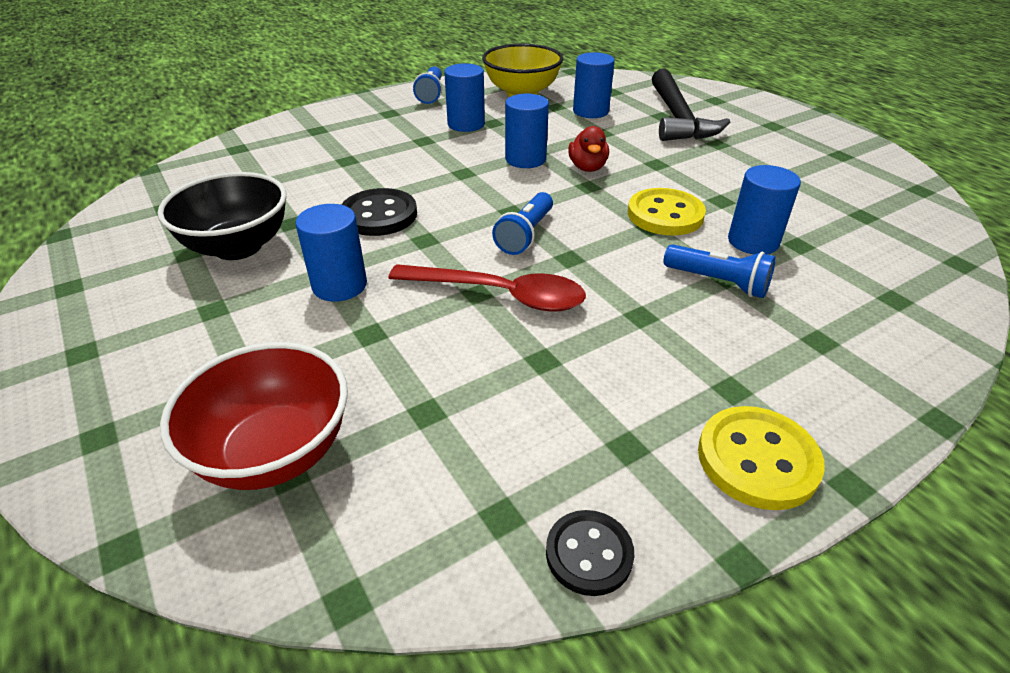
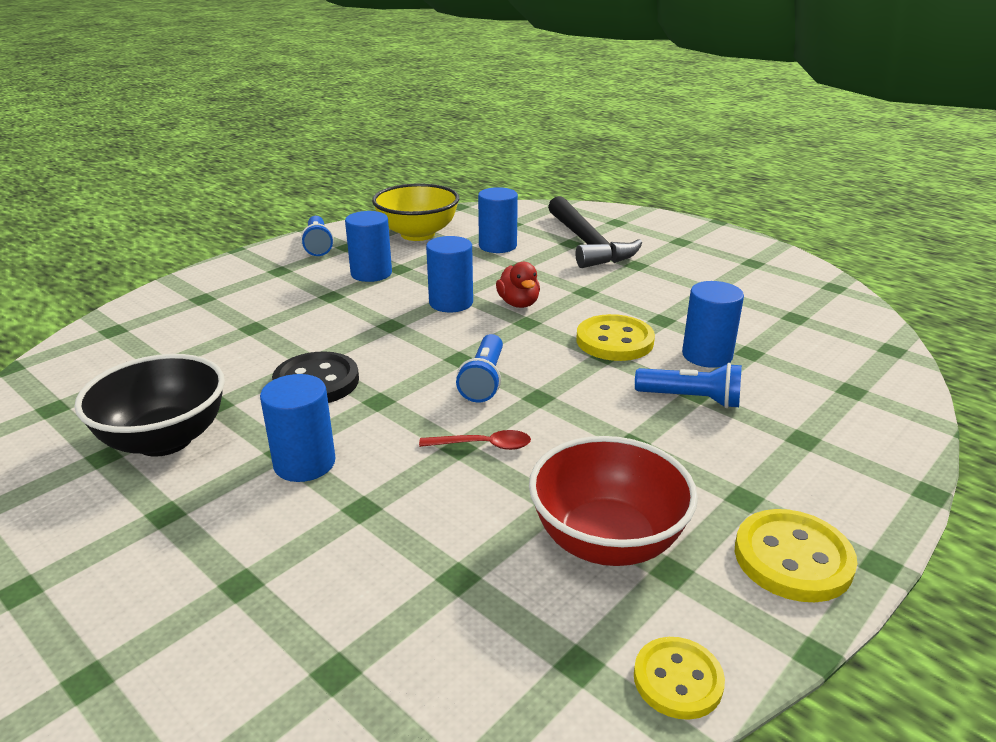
camera: 15 degrees left, 10 degrees down
red bowl [160,342,348,490] -> red bowl moved to [529,436,698,566]
red spoon [388,264,586,312] -> red spoon [419,430,531,450], size x0.52
black button [546,510,634,596] -> yellow button [634,637,725,720]

